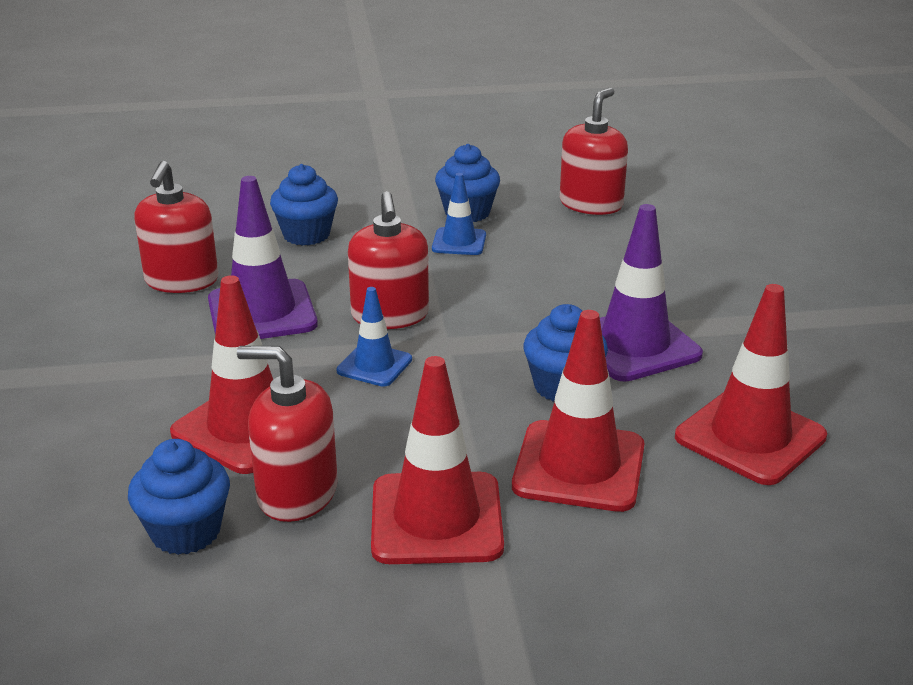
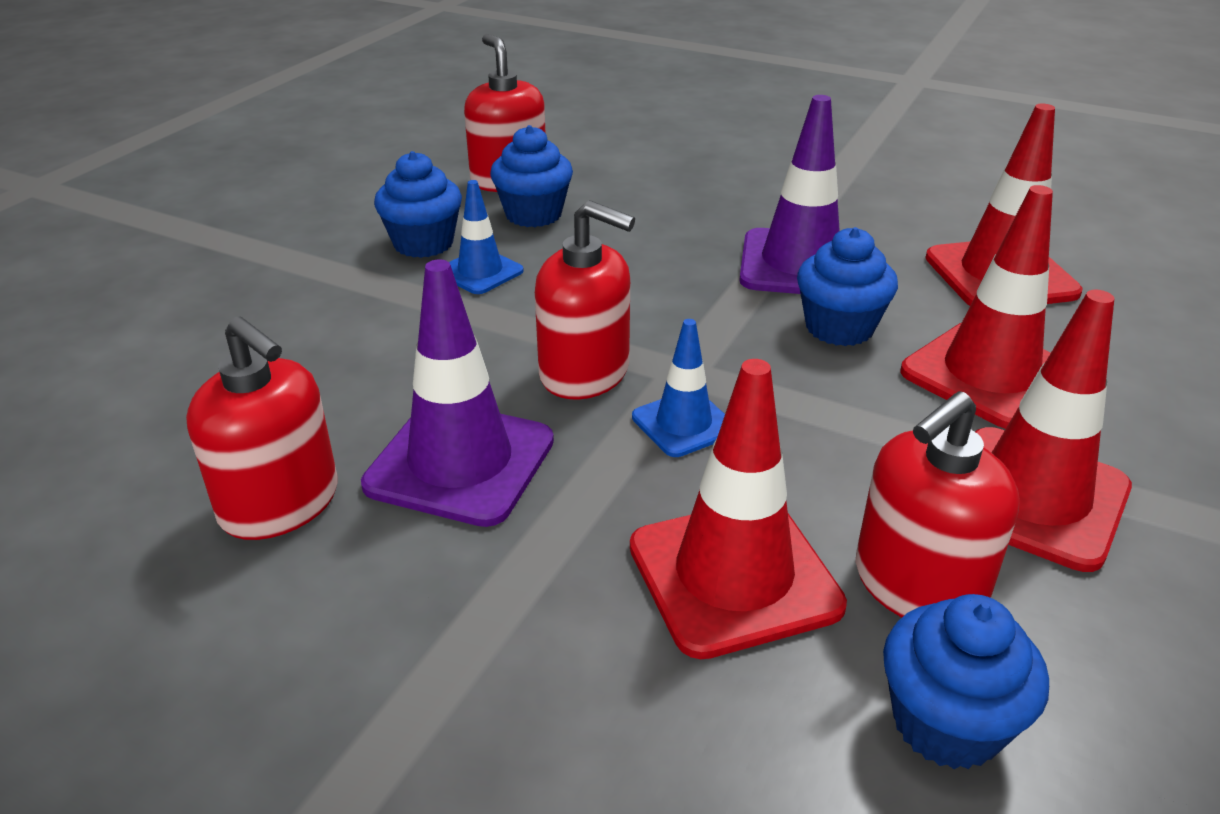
camera: 55 degrees left, 5 degrees up
blue cupcake [270,164,338,246] -> blue cupcake moved to [490,125,573,227]

